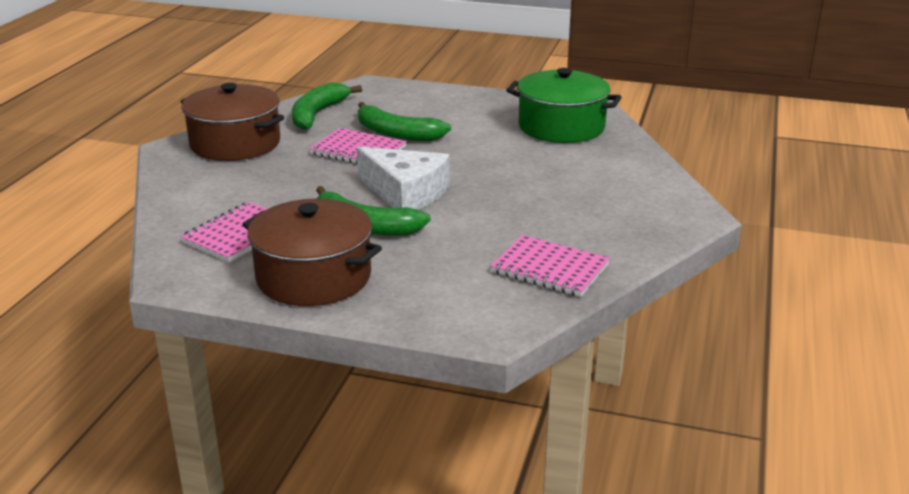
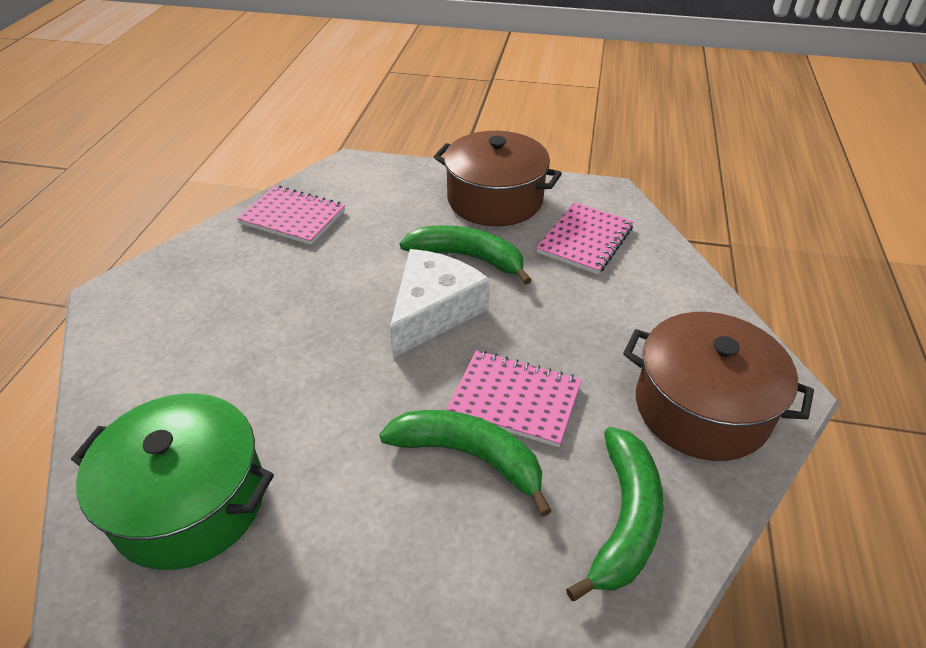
camera: 175 degrees right, 15 degrees up
white cheese [356,146,450,210] -> white cheese turned 90 degrees clockwise [390,249,490,358]

